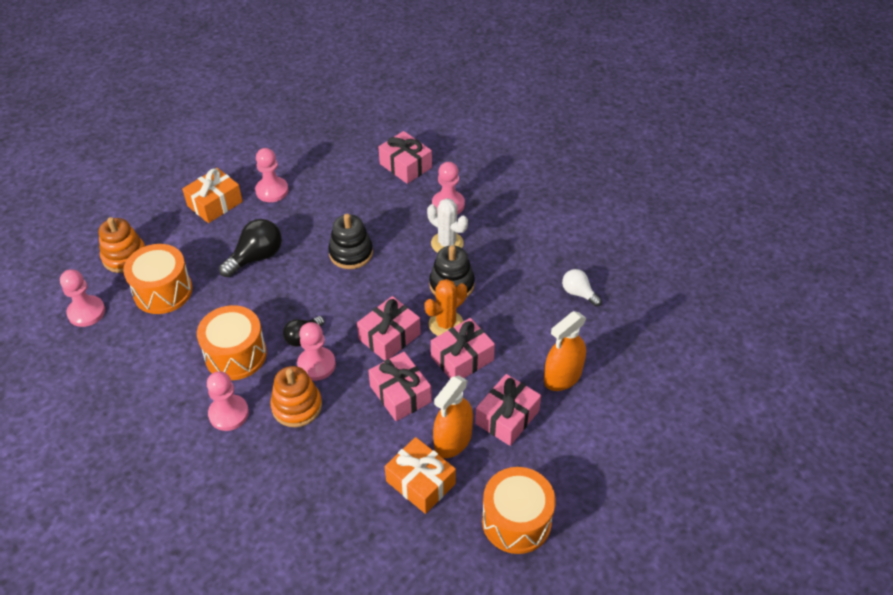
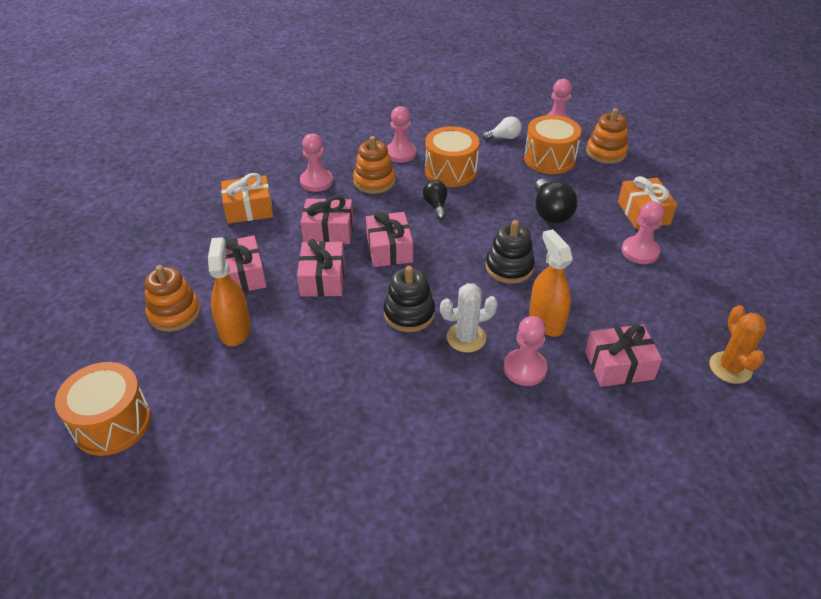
camera: 125 degrees right, 5 degrees down
pink pawn [297,322,336,381] -> pink pawn moved to [300,133,333,192]
orange cactus [425,279,467,336] -> orange cactus moved to [709,305,766,384]
orange spray bottle [433,376,473,458] -> orange spray bottle moved to [529,229,573,337]
orange drum [482,467,556,554] -> orange drum moved to [55,362,151,456]
white light bulb [562,269,602,307] -> white light bulb moved to [483,116,522,140]
none -> orange stacking toy [145,265,200,332]

